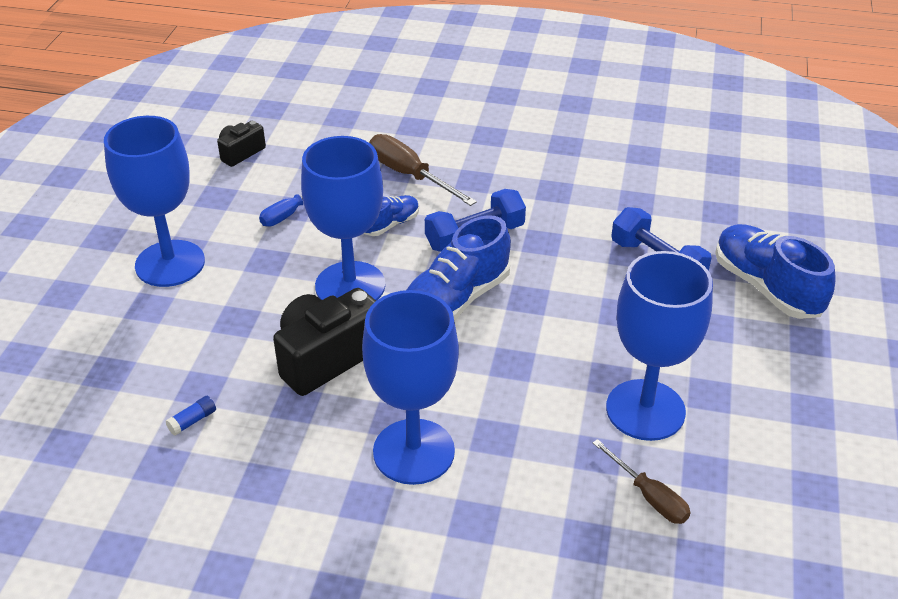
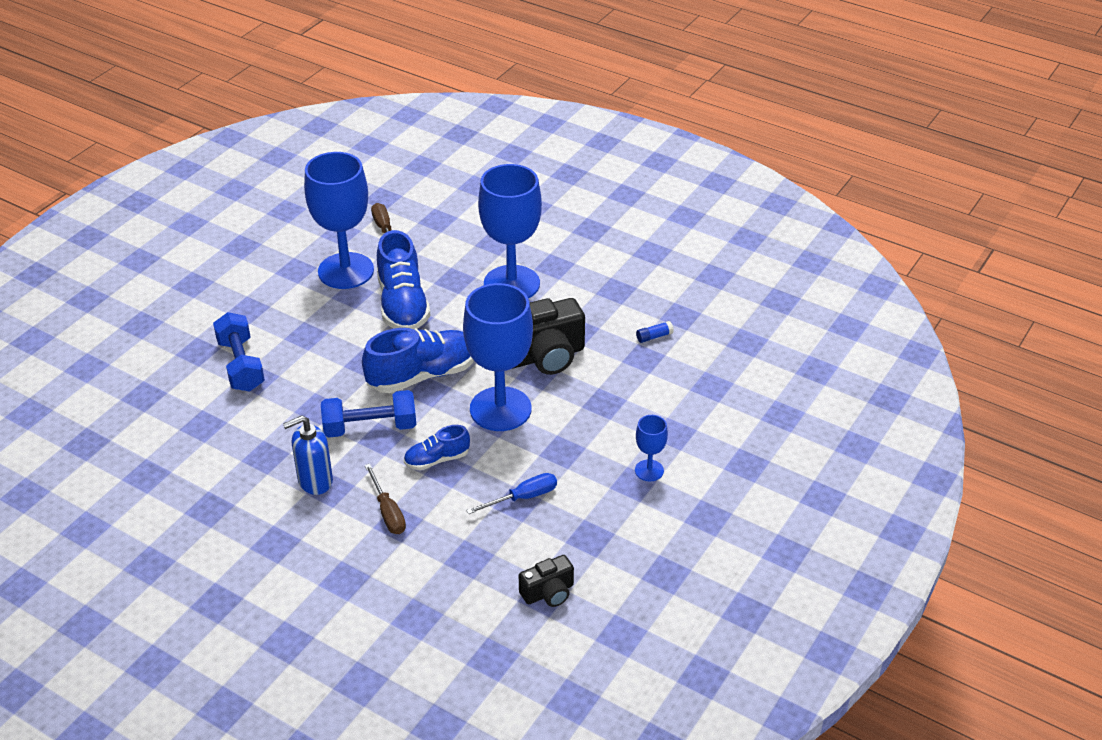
camera: 160 degrees left, 0 degrees up
blue goblet [104,116,205,287] -> blue goblet [635,415,668,481], size x0.45
brown screwdriver [369,134,477,206] -> brown screwdriver [365,464,406,534], size x0.65
blue shoe [715,224,836,319] -> blue shoe moved to [377,230,431,329]
none -> blue soap dispenser [283,415,333,495]

